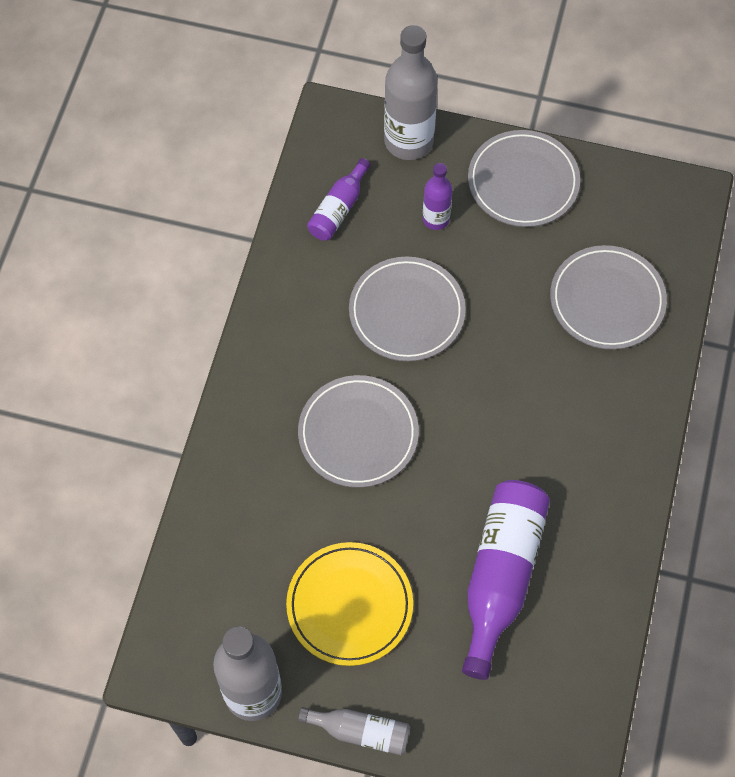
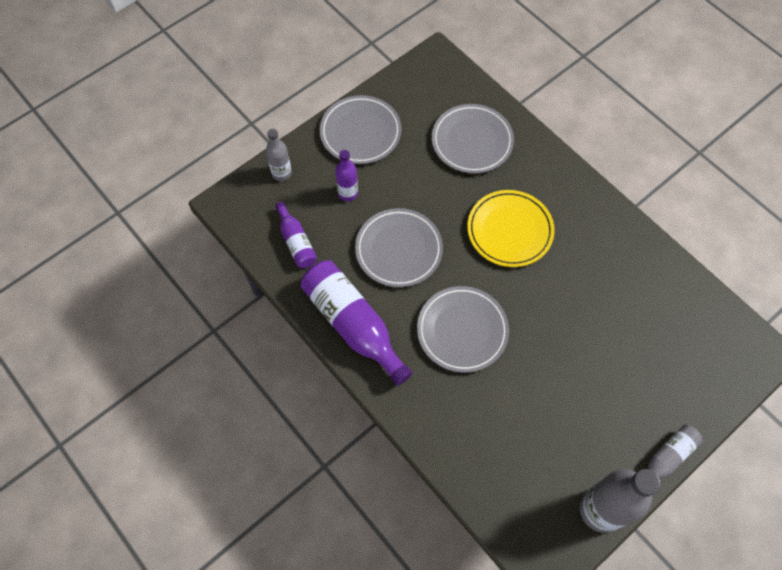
camera: 55 degrees left, 0 degrees up
yellow plate [286,542,413,666] -> yellow plate moved to [467,190,555,267]
grey bottle [384,25,438,160] -> grey bottle [266,129,292,181], size x0.54
purple bottle [462,480,550,680] -> purple bottle moved to [301,261,412,386]

